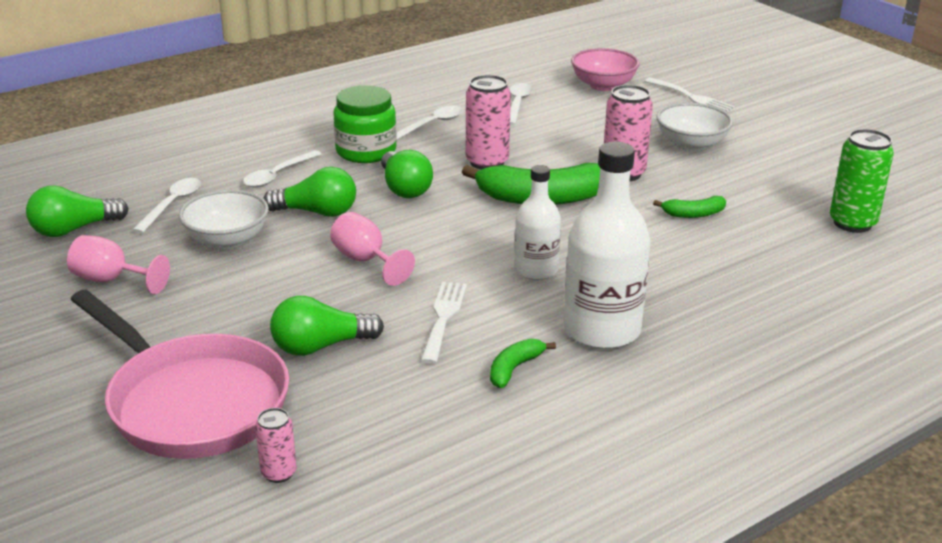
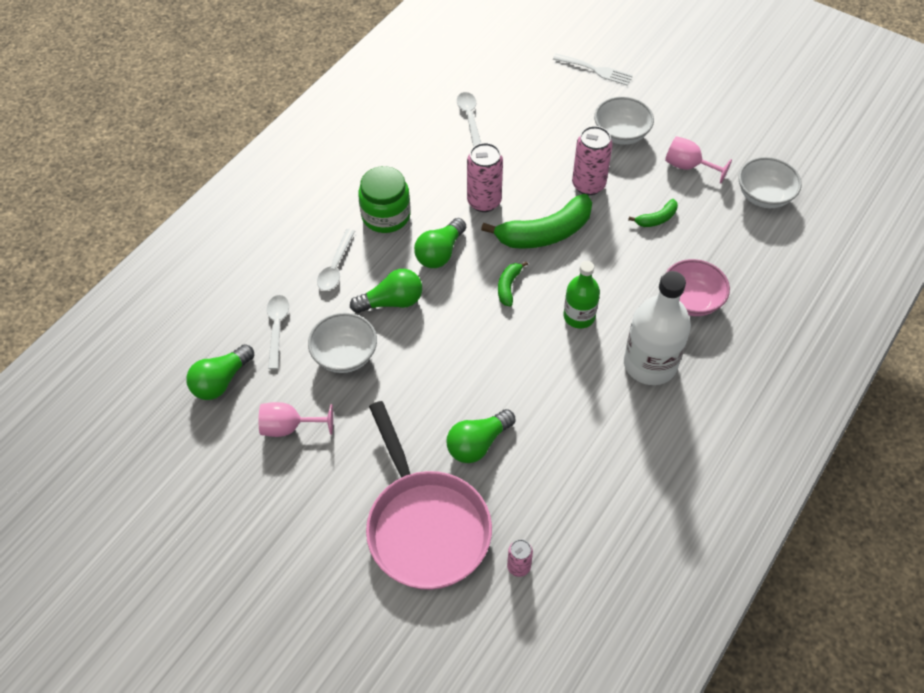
camera: 20 degrees left, 25 degrees up
pink pan [70,290,289,459] -> pink pan turned 45 degrees clockwise [366,401,492,590]
pink goblet [330,212,415,286] -> pink goblet moved to [665,136,732,184]
green light bulb [381,150,433,198] -> green light bulb turned 75 degrees clockwise [414,218,466,268]
white spoon [396,105,463,140] -> none
white fork [420,282,467,364] -> none
green banana [490,339,556,388] -> green banana moved to [498,261,528,307]
white bottle [514,165,561,280] -> green bottle [563,261,600,329]
pink bowl [571,48,640,91] -> pink bowl moved to [666,259,730,316]
green can [830,129,894,233] -> white bowl [738,157,802,208]

